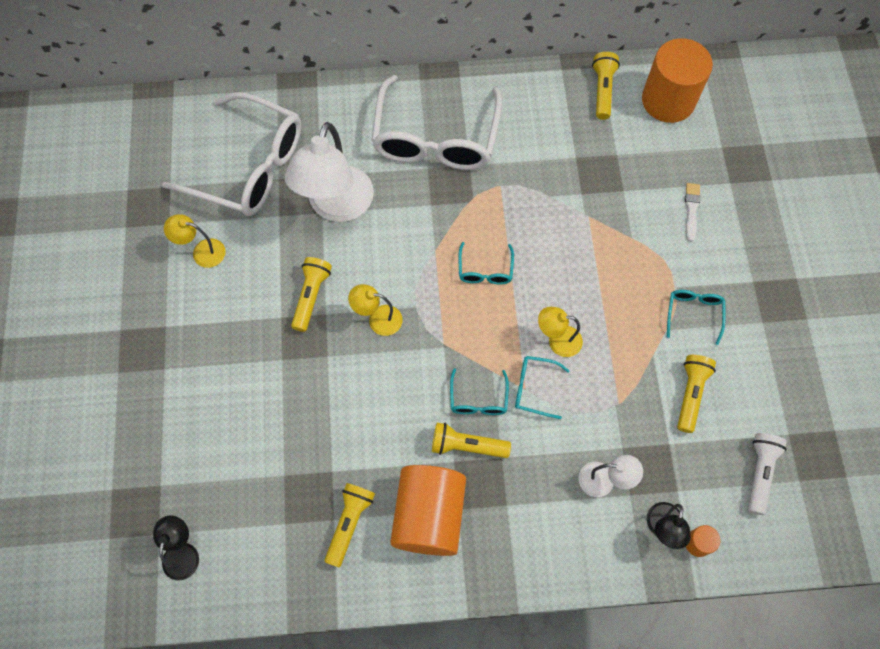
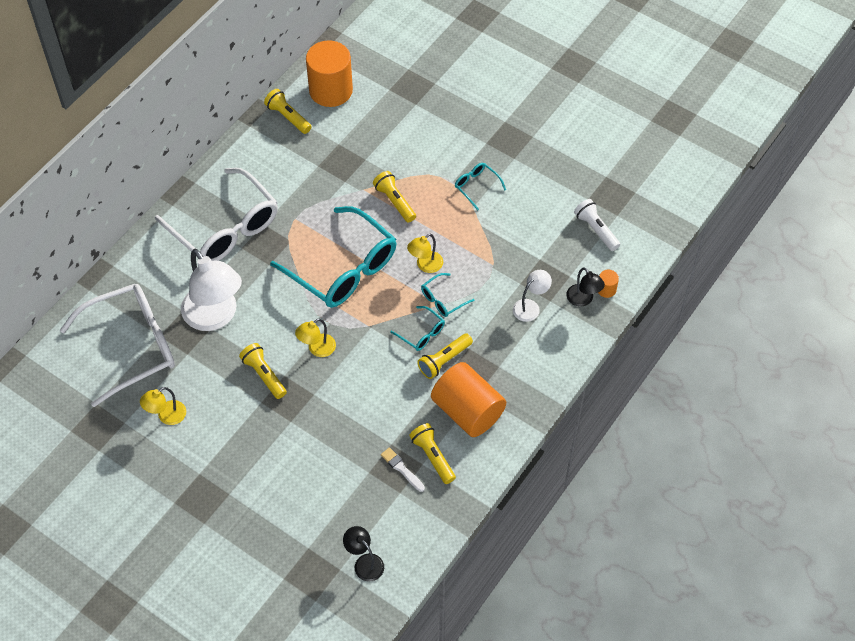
camera: 50 degrees left, 10 degrees down
turquoise glasses [459,242,514,284] -> turquoise glasses [270,206,396,308], size x2.37
yellow flashlight [677,355,716,433] -> yellow flashlight moved to [373,171,416,223]
white brush [685,183,700,242] -> white brush moved to [381,447,425,492]

